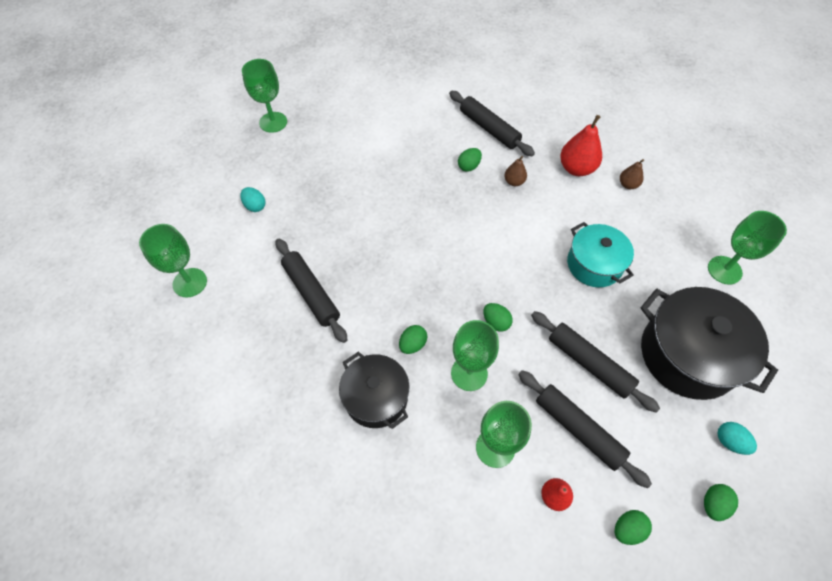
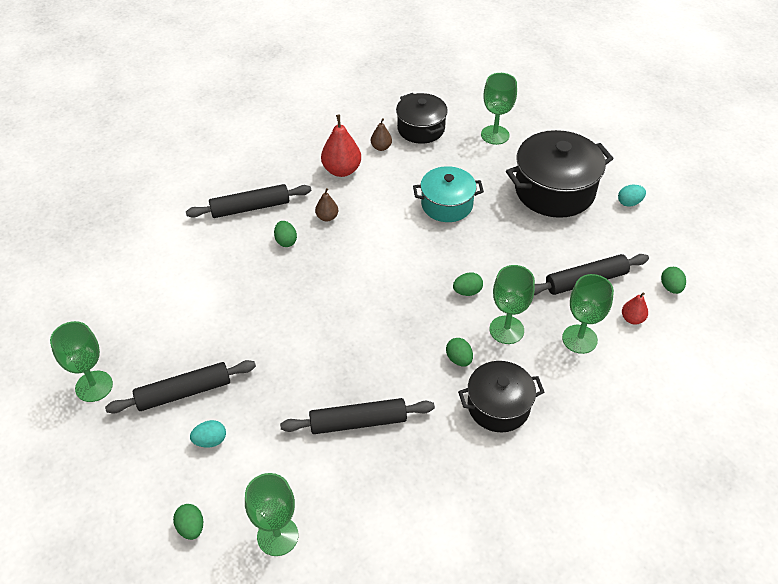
camera: 65 degrees left, 10 degrees down
black rolling pin [531,311,660,413] -> black rolling pin moved to [105,360,256,413]
green egg [704,484,738,521] -> green egg moved to [173,504,203,540]
none -> black pot [396,93,448,144]

